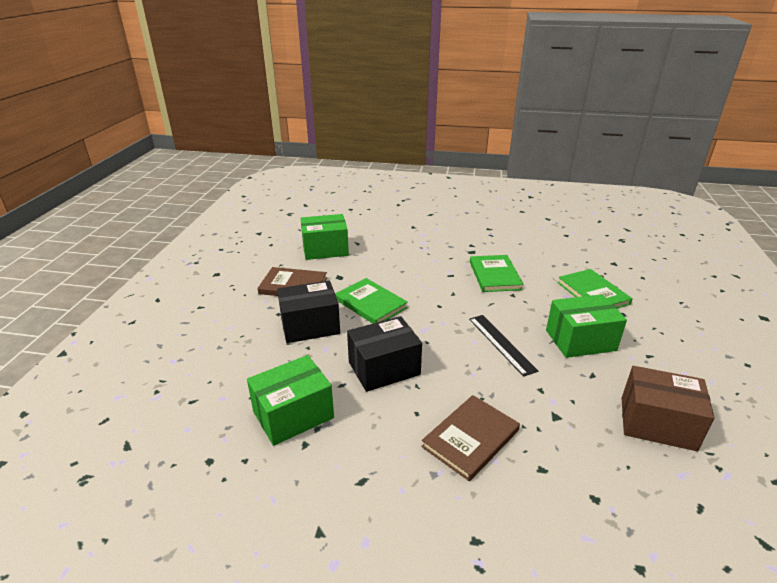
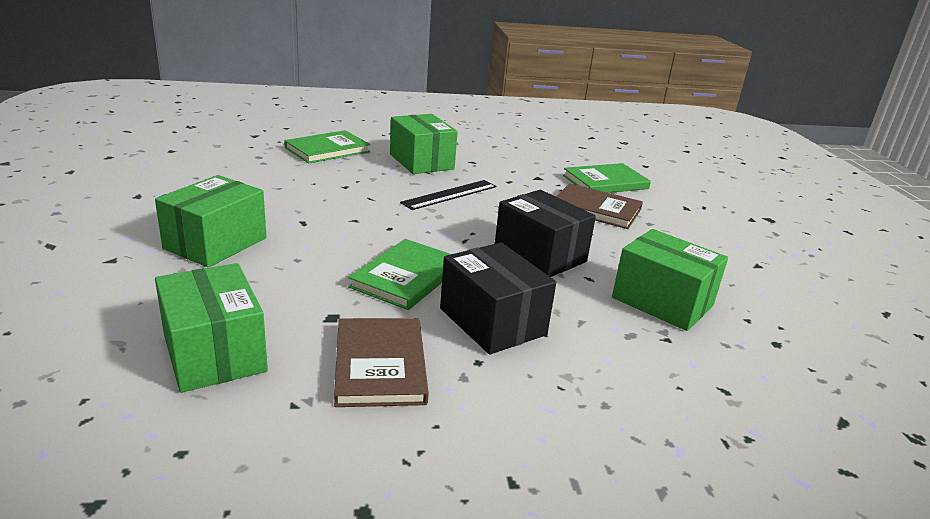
camera: 110 degrees left, 5 degrees down
green book [470,255,524,292] -> green book moved to [563,163,651,193]
brown box [621,366,715,451] -> none
none -> green box [155,175,267,268]

